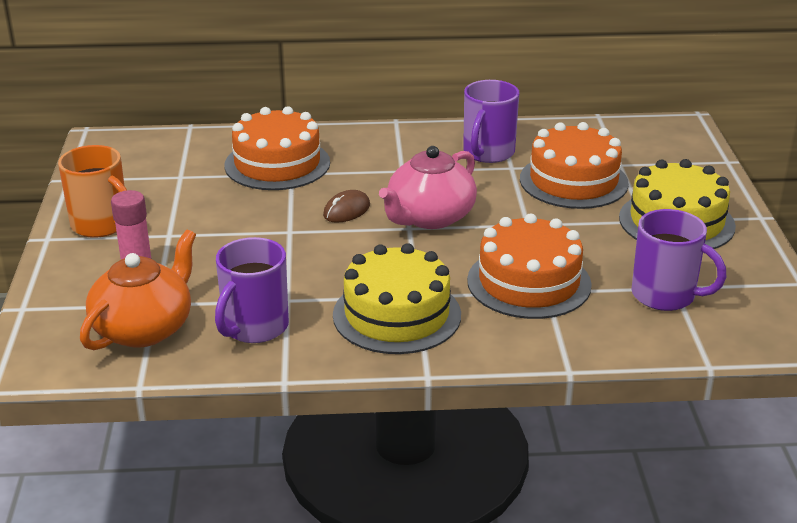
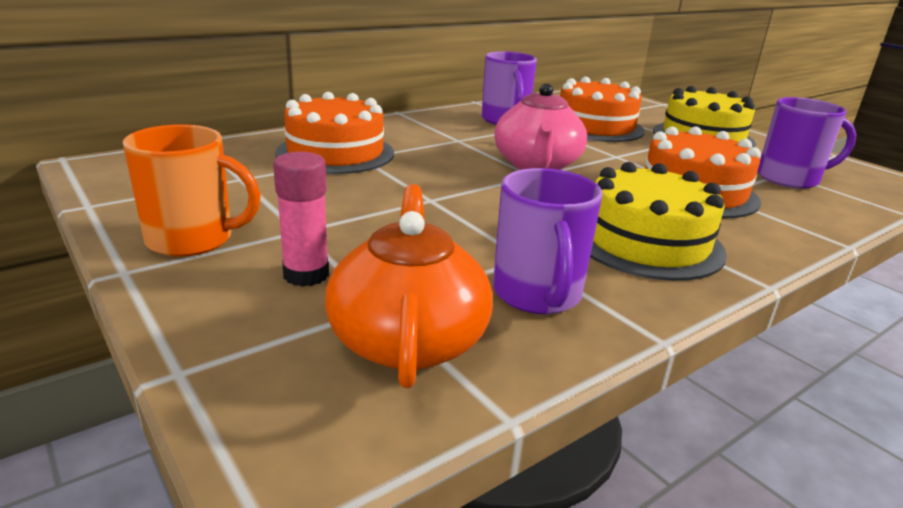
camera: 35 degrees left, 5 degrees down
brown mouse [323,190,370,223] -> none

